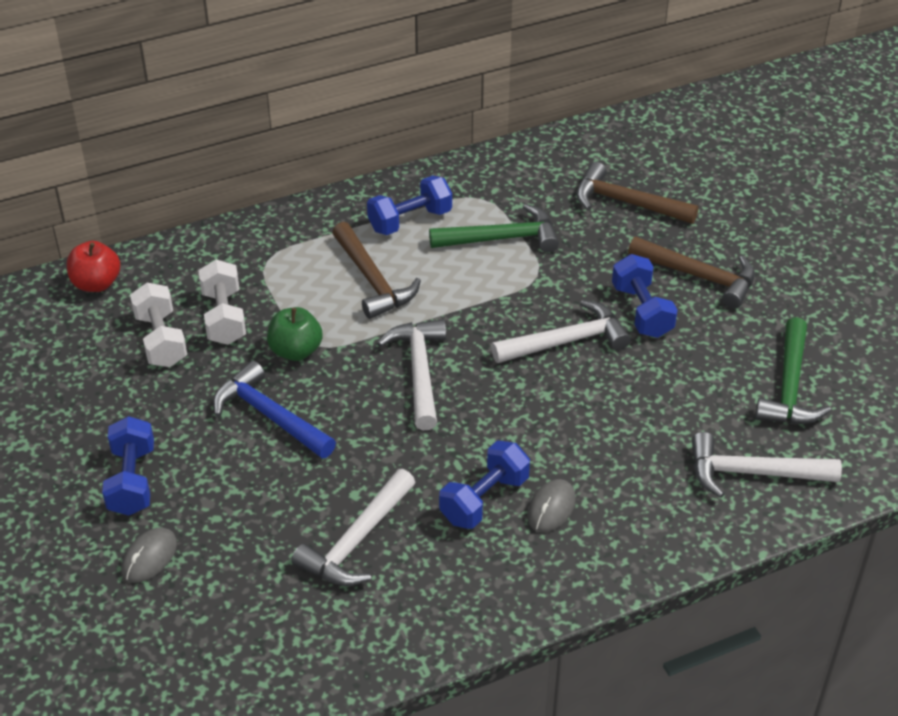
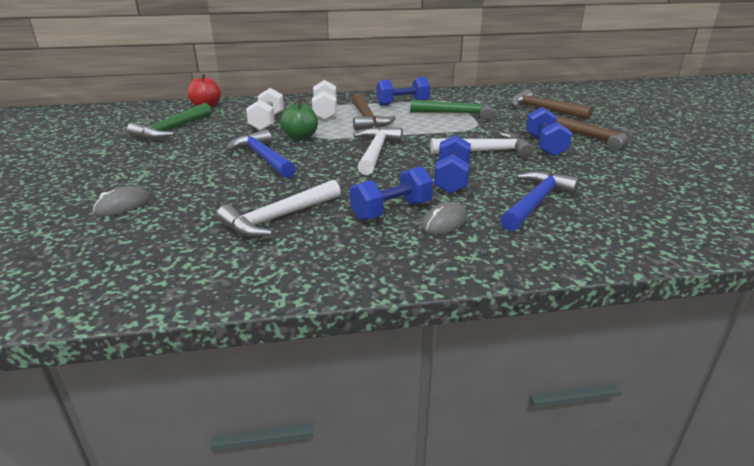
camera: 15 degrees right, 15 degrees down
blue dumbbell [102,416,154,516] -> blue dumbbell moved to [434,135,471,194]
white dumbbell [130,283,187,367] -> white dumbbell moved to [312,80,337,120]
white hammer [692,432,842,498] -> none
green hammer [755,317,831,424] -> green hammer moved to [127,103,212,140]
none -> blue hammer [501,171,580,231]

